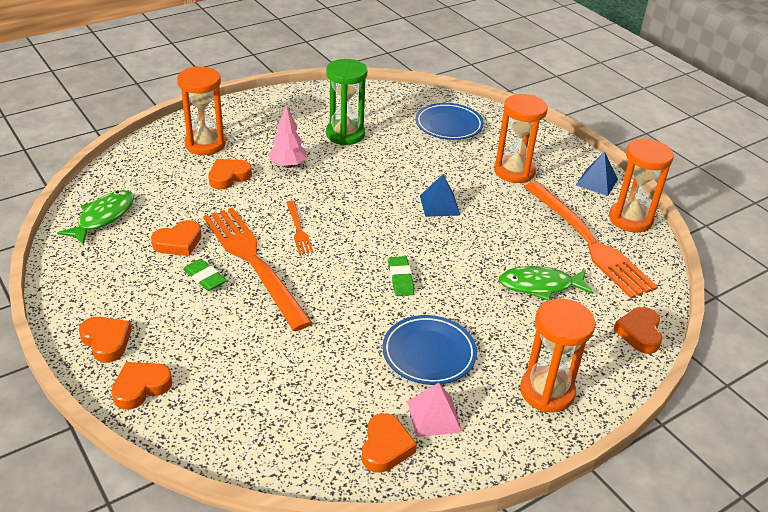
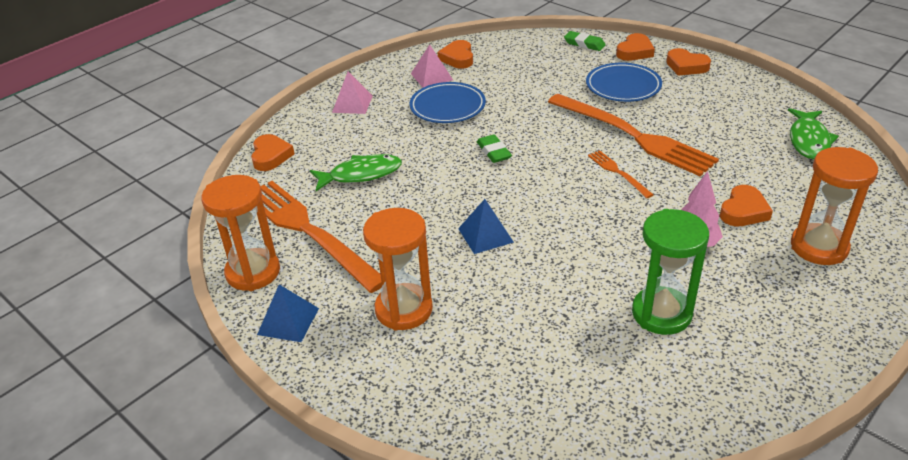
camera: 170 degrees right, 0 degrees up
orange heart [151,220,201,256] -> none
green eraser [183,259,227,291] -> green eraser moved to [564,31,606,51]
blue plate [416,103,484,140] -> blue plate moved to [586,63,662,102]
orange hourglass [520,299,595,413] -> pink pyramid [332,72,373,114]

